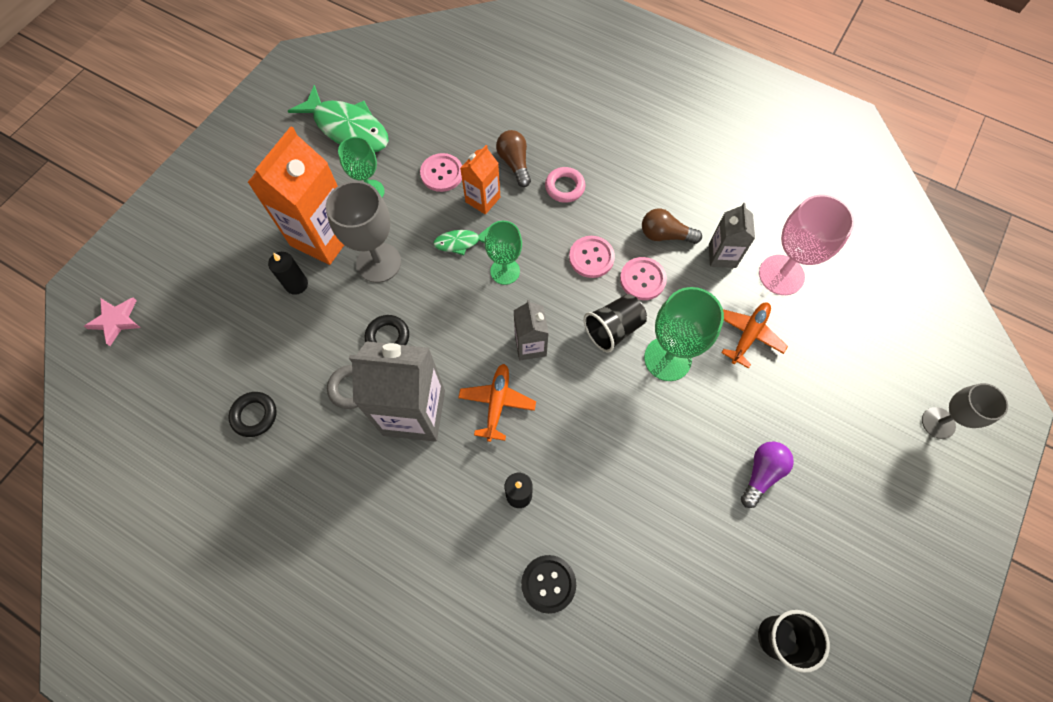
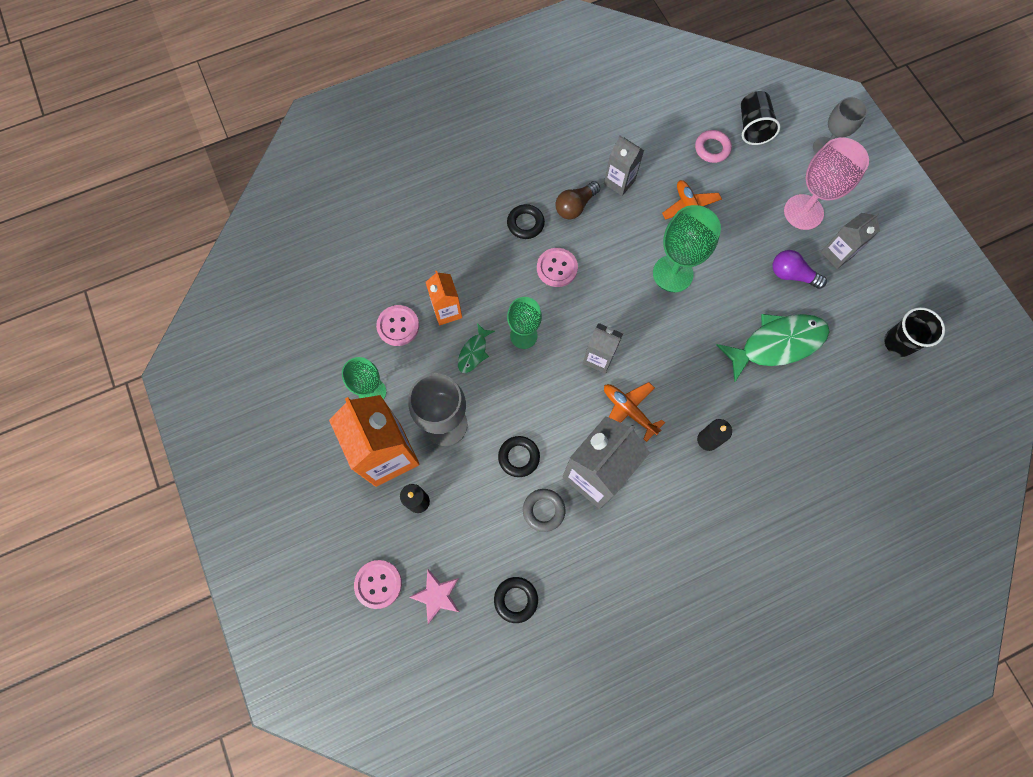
camera: 55 degrees left, 5 degrees up
pink star [84,298,140,346] -> pink star moved to [409,569,459,624]
green fish [288,85,389,152] -> green fish moved to [717,314,830,382]
brown light bulb [496,130,531,187] -> none
black button [521,555,576,614] -> none
pink ring [545,167,585,203] -> pink ring moved to [695,130,732,163]
black cup [584,294,647,353] -> black cup moved to [741,91,781,145]
pink button [620,257,667,300] -> pink button moved to [354,560,402,609]
purple light bulb [741,441,794,508] -> purple light bulb turned 45 degrees counterclockwise [773,250,827,289]
pink goblet [759,194,855,295] -> pink goblet moved to [784,138,869,230]
none -> black ring [507,204,545,239]
none -> grey carton [821,213,880,269]

